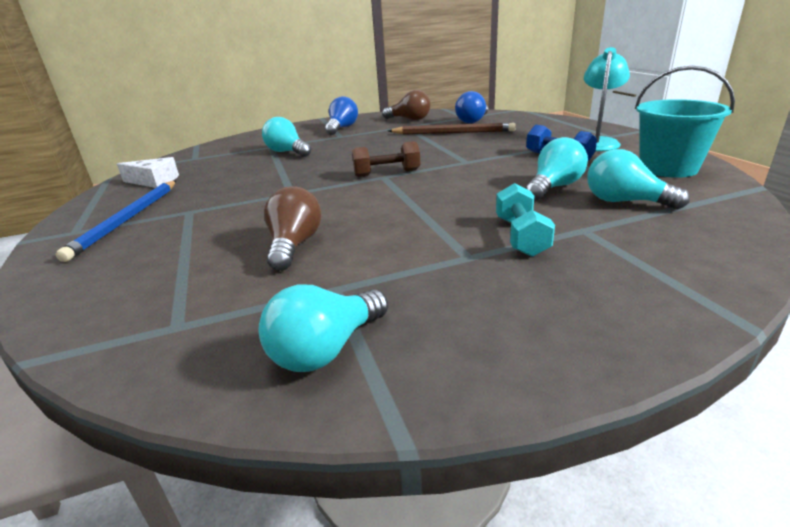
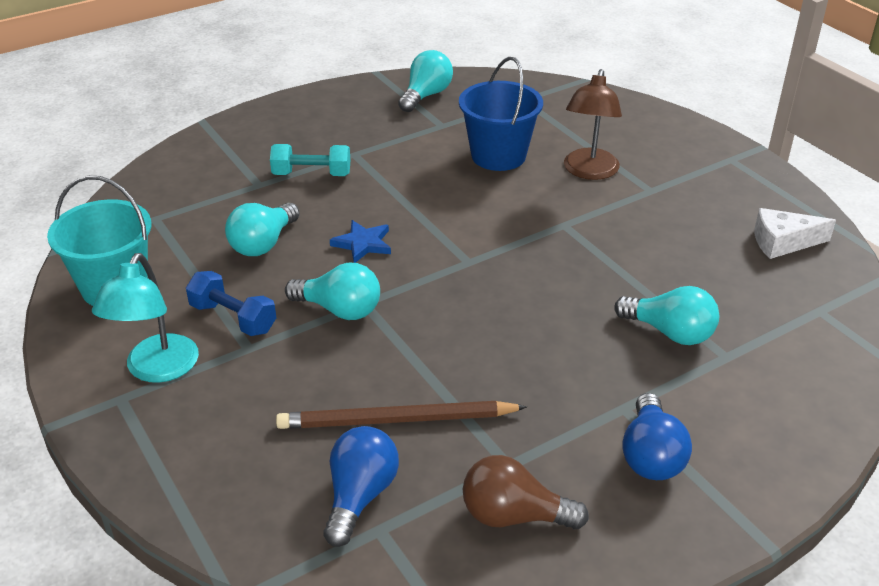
camera: 165 degrees right, 10 degrees up
blue pencil [56,181,176,262] -> none
brown light bulb [264,186,322,271] -> blue bucket [459,57,543,171]
brown dumbbell [352,141,420,177] -> none
turquoise dumbbell [496,183,555,257] -> turquoise dumbbell turned 75 degrees counterclockwise [270,144,350,176]
turquoise light bulb [587,149,690,210] -> turquoise light bulb moved to [285,263,380,320]
none -> blue star [330,220,391,263]
none -> brown lamp [564,69,622,180]

